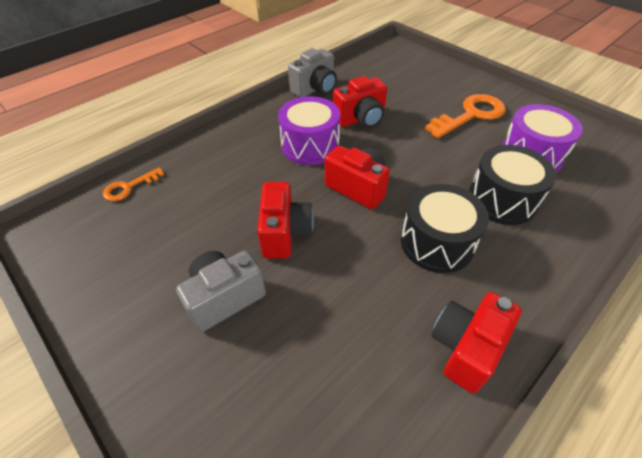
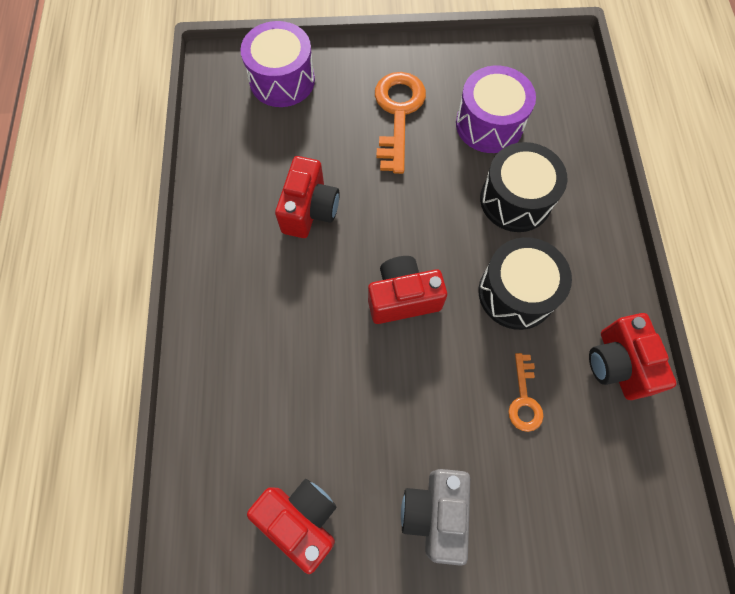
camera: 50 degrees left, 20 degrees up
orange key [103,167,164,201] -> orange key moved to [508,353,544,432]
red camera [257,182,314,259] -> red camera moved to [247,479,337,574]
purple drum [278,96,340,165] -> purple drum moved to [241,21,315,107]
grey camera [288,48,337,97] -> none

